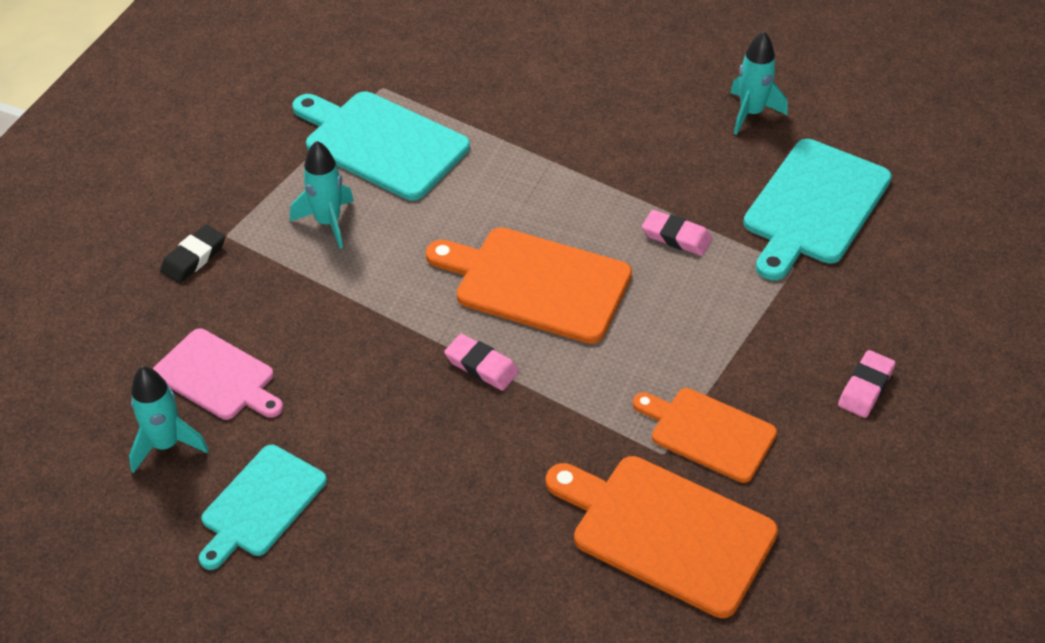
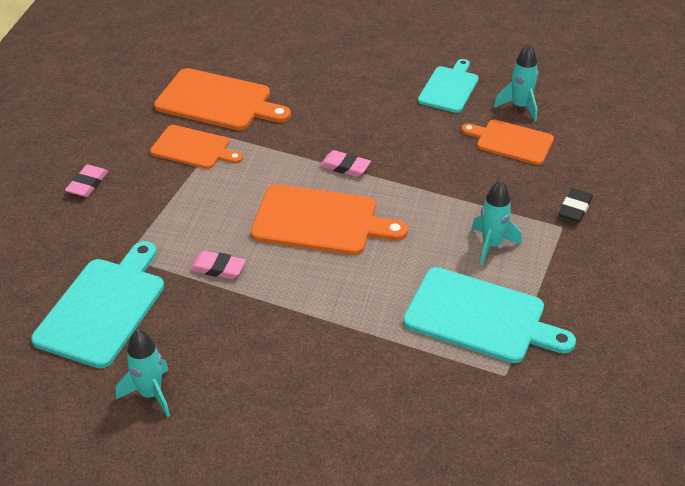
camera: 170 degrees right, 5 degrees down
pink cutting board [153,329,283,420] -> orange cutting board [461,120,554,165]

